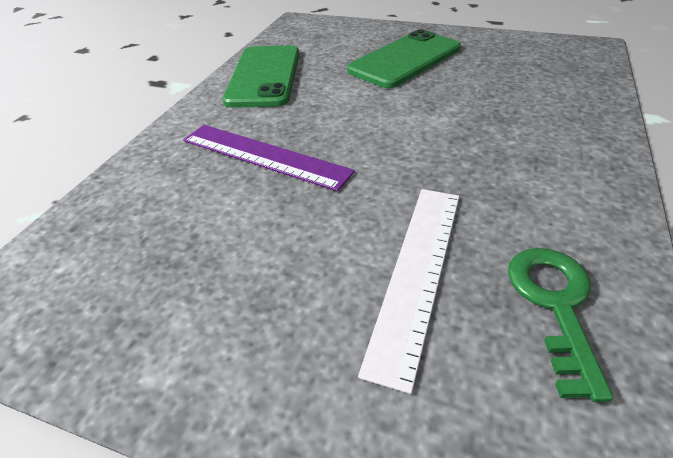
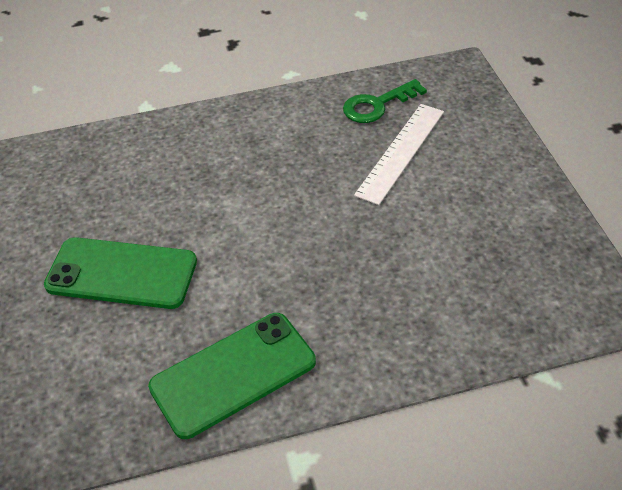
camera: 125 degrees left, 5 degrees up
purple ruler [183,125,355,191] -> none
white ruler [358,189,459,394] -> white ruler turned 45 degrees counterclockwise [354,104,444,205]

